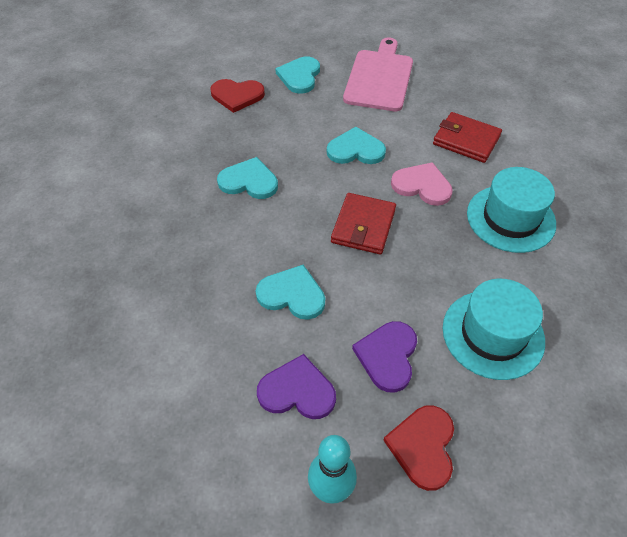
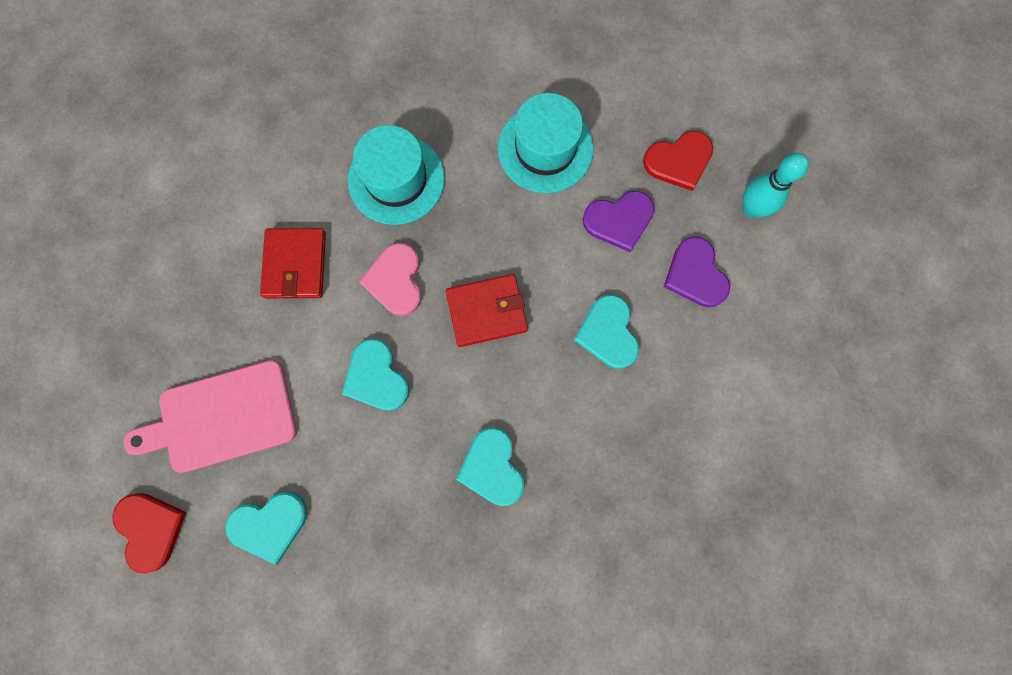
camera: 120 degrees left, 25 degrees up
red heart [211,79,265,113] -> red heart moved to [112,493,186,574]

